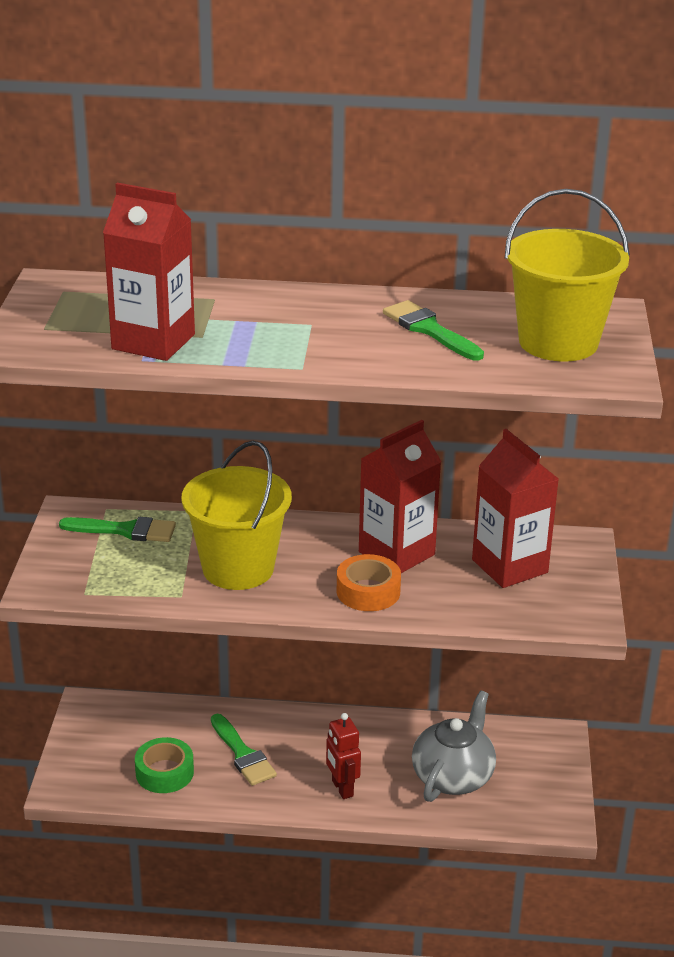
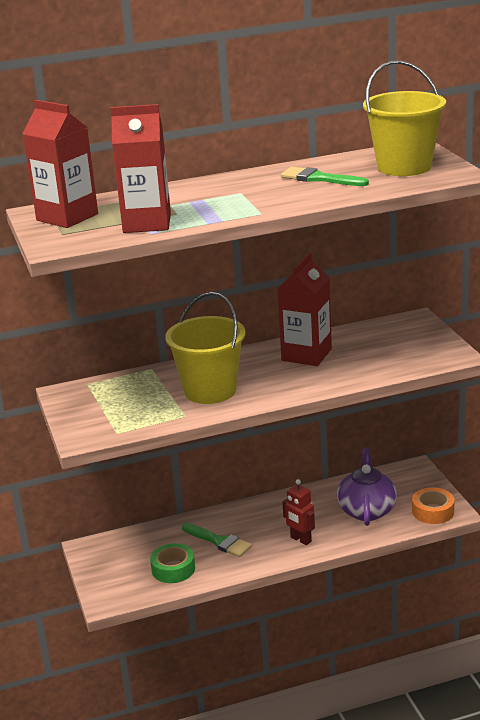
camera: 20 degrees left, 5 degrees down
green brush [59,517,176,542] -> none
orange tape [337,554,401,611] -> orange tape moved to [412,487,455,524]
grey teapot [412,690,496,802] -> purple teapot [337,448,397,526]
red carton [472,429,559,588] -> red carton moved to [23,100,98,228]

